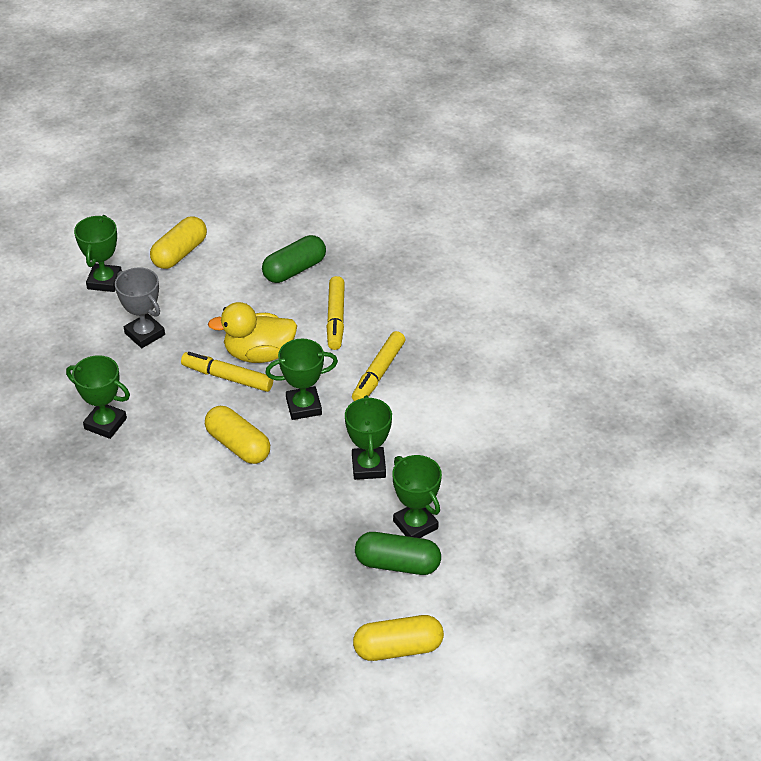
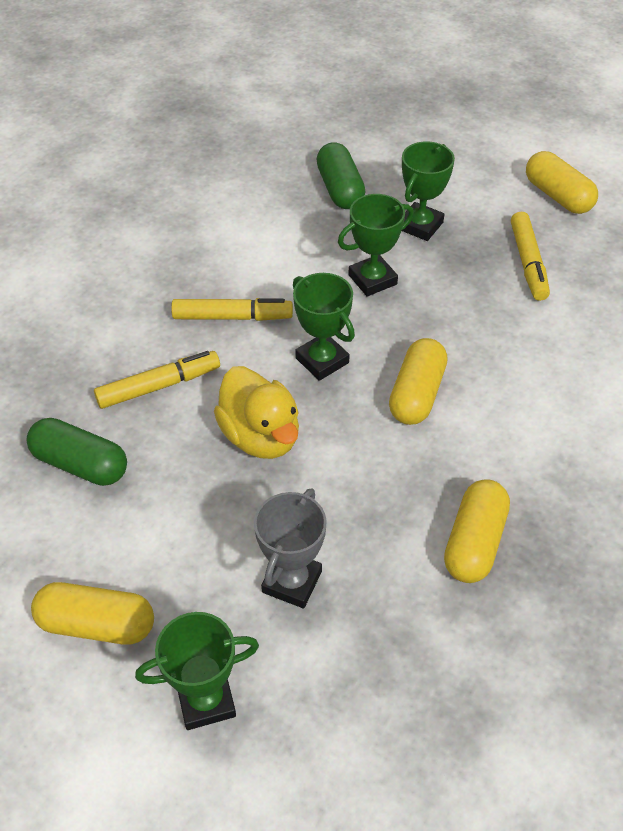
camera: 115 degrees left, 5 degrees up
green trophy [66,355,130,439] -> yellow capsule [444,479,510,583]
yellow marker [181,352,273,392] -> yellow marker moved to [511,212,550,301]
green capsule [355,532,441,575] -> green capsule moved to [316,142,365,209]

